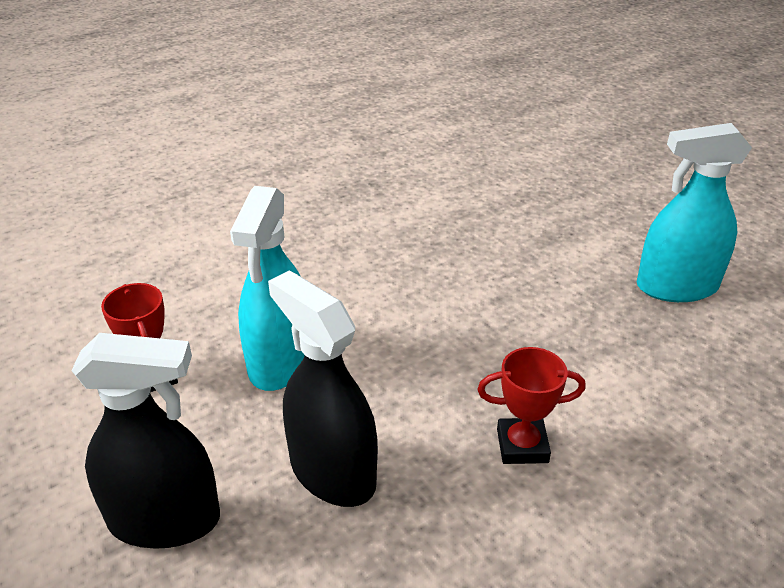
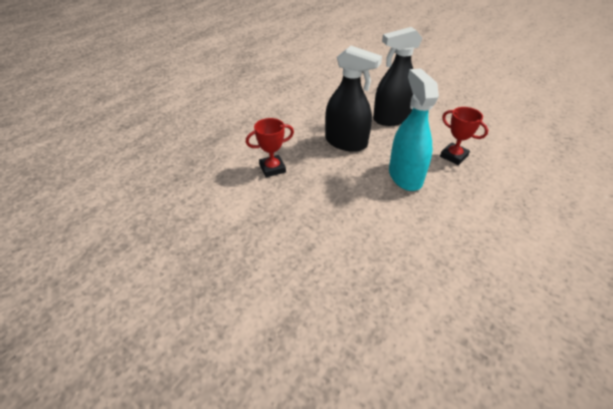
camera: 160 degrees right, 5 degrees up
turquoise spray bottle [637,123,752,302] -> none

